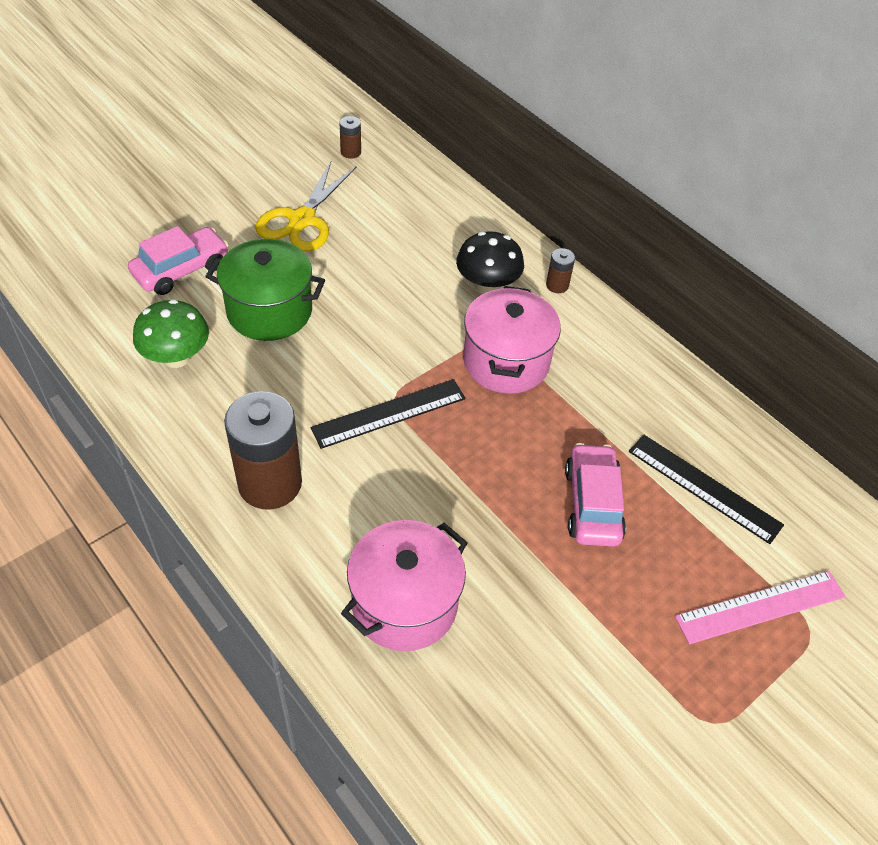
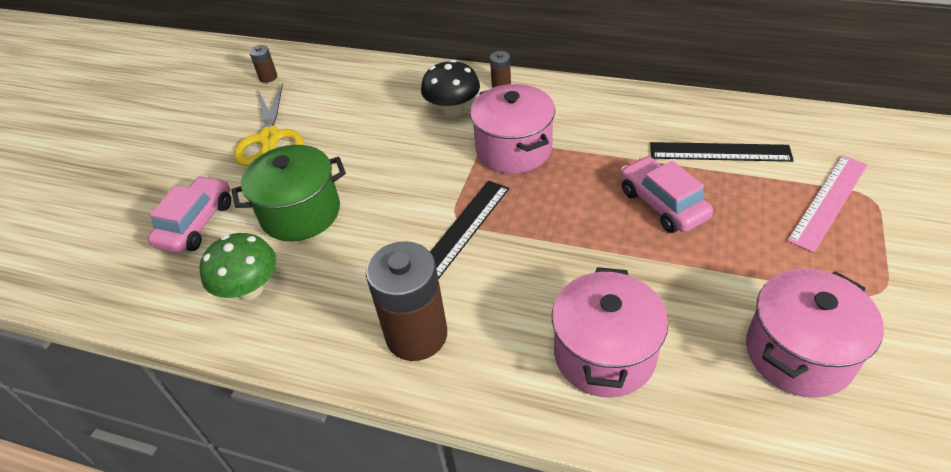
camera: 25 degrees left, 5 degrees down
none -> pink pot [746,269,884,398]

